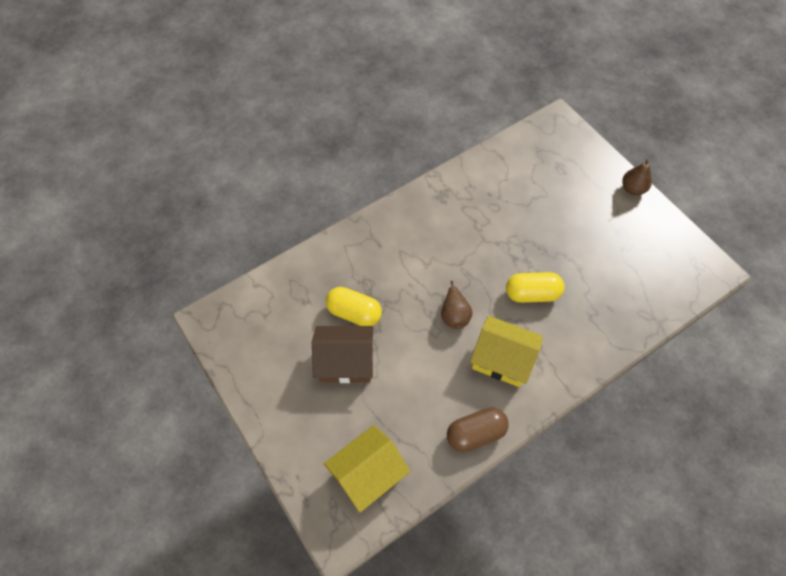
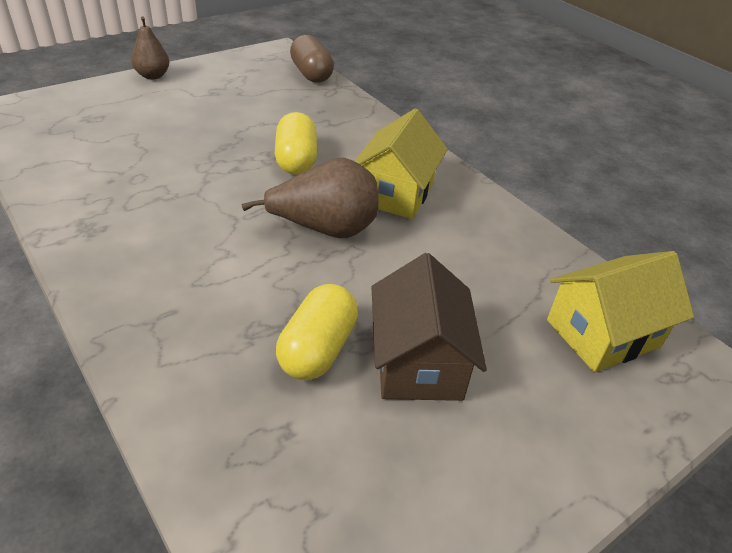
camera: 95 degrees left, 20 degrees down
yellow house [324,425,410,513] -> yellow house turned 75 degrees counterclockwise [547,251,694,372]
brown pear [441,281,473,329] -> brown pear [242,158,379,238], size x1.61
brown capsule [447,407,509,452] -> brown capsule moved to [290,35,334,83]

